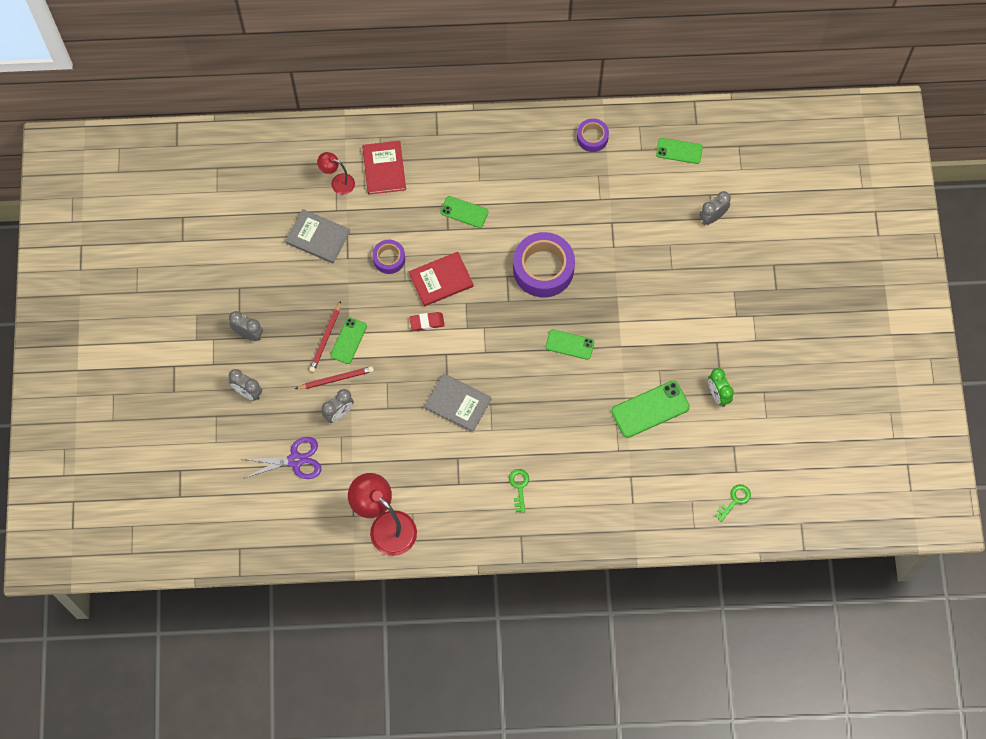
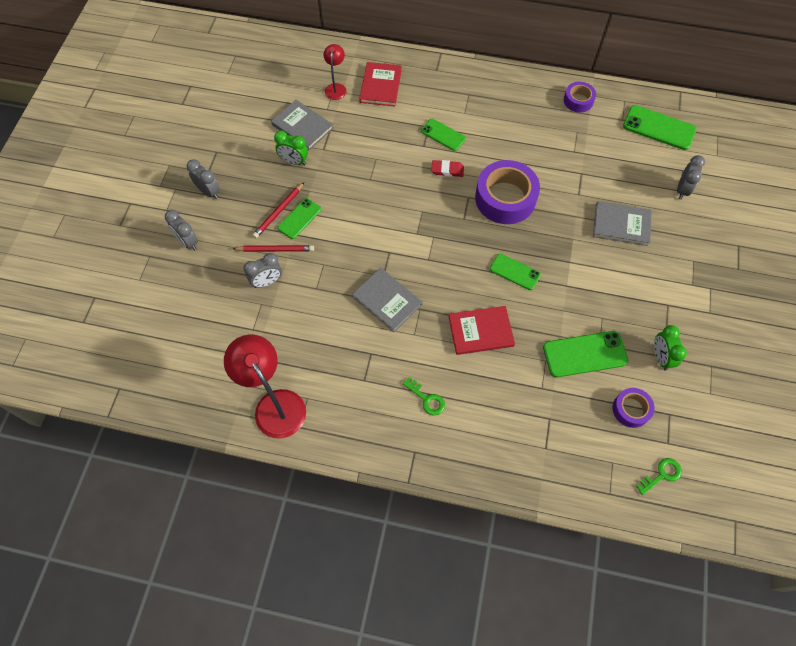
camera: 15 degrees right, 5 degrees down
purple scissors [242,437,321,479] -> none
red lamp [317,152,355,195] -> red lamp turned 60 degrees clockwise [324,44,346,100]
purple tape [372,240,405,274] -> purple tape moved to [613,388,655,428]
red book [409,252,473,306] -> red book moved to [449,306,515,355]
red eraser [409,312,445,331] -> red eraser moved to [431,160,464,177]
green key [509,469,529,513] -> green key turned 120 degrees clockwise [402,377,445,415]
green phone [656,138,703,164] -> green phone [623,105,696,150], size x1.57
grey clock [699,191,731,225] -> grey clock turned 135 degrees clockwise [677,155,705,199]
none -> green clock [274,131,308,166]
none -> grey book [593,201,652,246]

